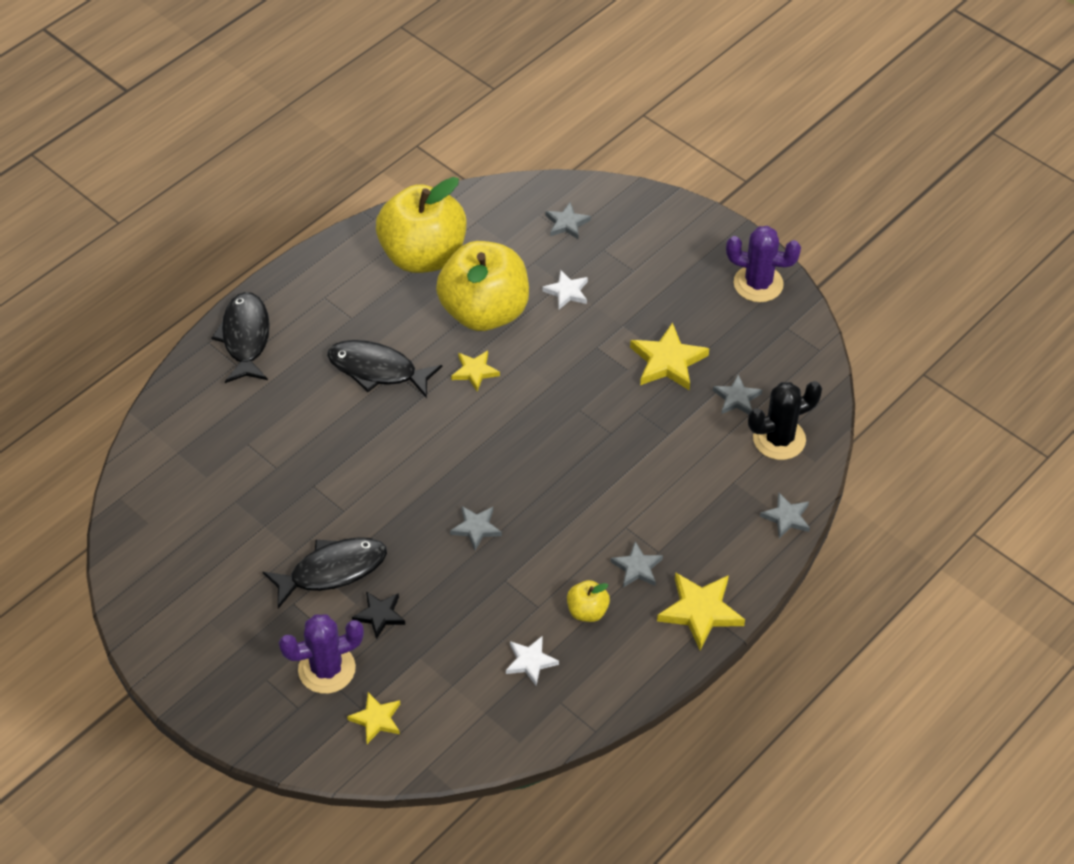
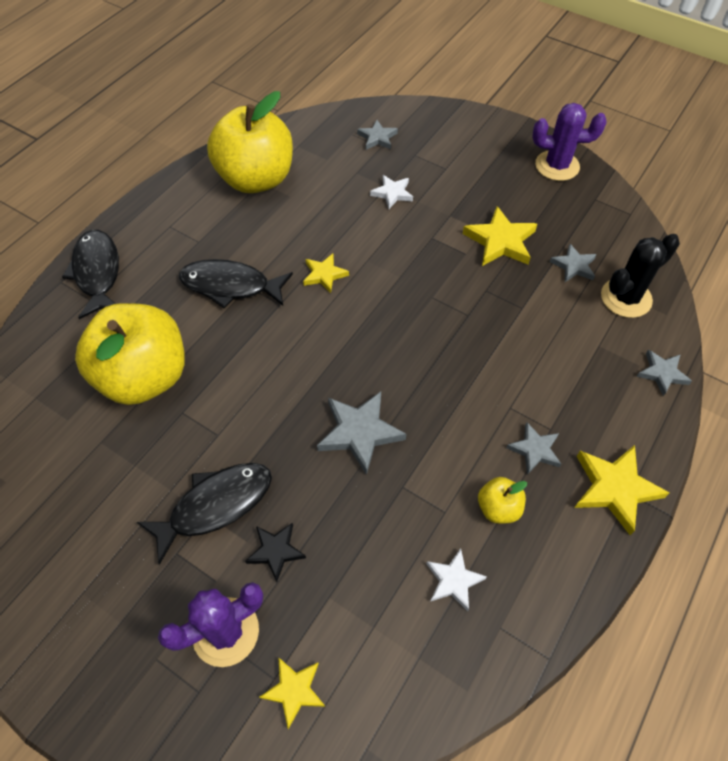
camera: 10 degrees left, 5 degrees up
yellow apple [436,241,529,331] -> yellow apple moved to [75,303,185,405]
grey star [450,506,502,550] -> grey star [317,391,406,475], size x1.63

